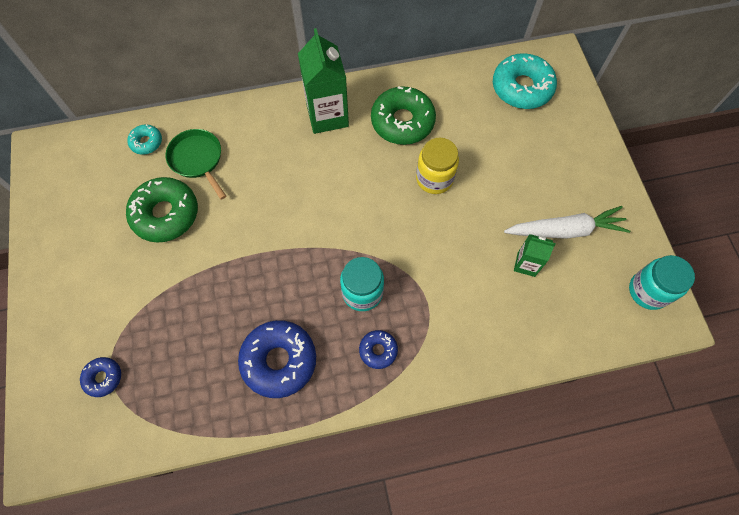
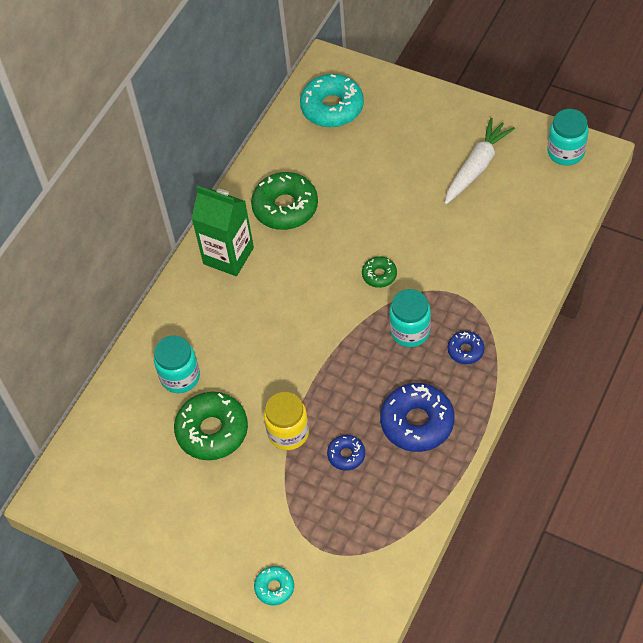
camera: 45 degrees left, 10 degrees down
blue donut [80,357,121,397] -> blue donut moved to [327,435,365,471]
turquoise donut [127,124,162,155] -> turquoise donut moved to [254,566,294,606]
green pan [166,129,226,200] -> turquoise jar [154,336,200,393]
yellow jar [416,138,459,194] -> yellow jar moved to [264,392,309,450]
green carton [514,234,556,277] -> none
none -> green donut [362,256,397,288]

